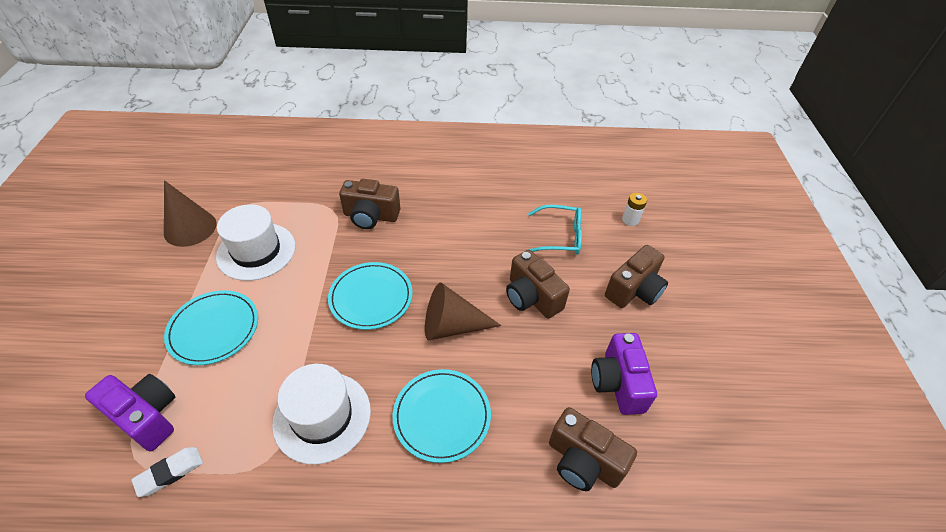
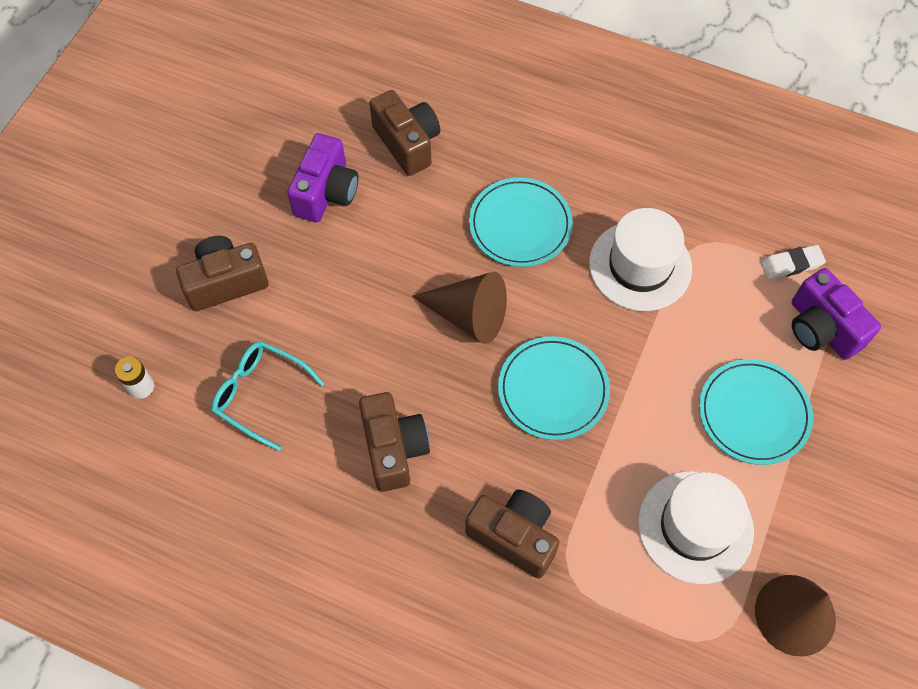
camera: 155 degrees left, 15 degrees up
brown camera [506,250,570,319] -> brown camera moved to [359,392,430,492]

